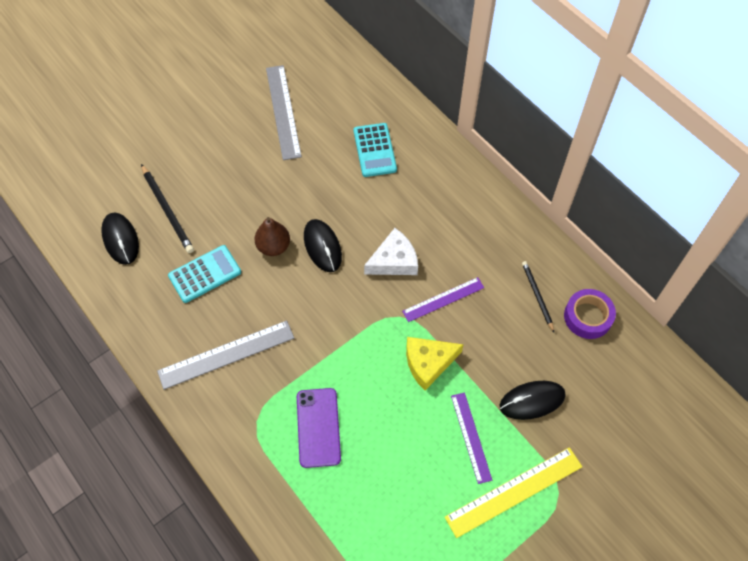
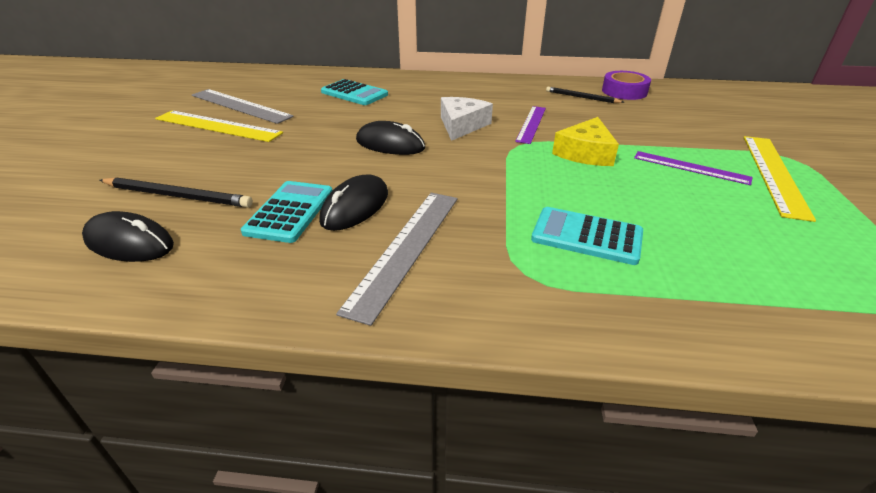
camera: 45 degrees left, 25 degrees down
brown pear [254,217,290,256] -> none
purple phone [297,388,341,468] -> turquoise calculator [531,207,643,265]
black mouse [499,381,566,420] -> black mouse moved to [319,174,388,231]
none -> yellow ruler [155,111,283,142]

